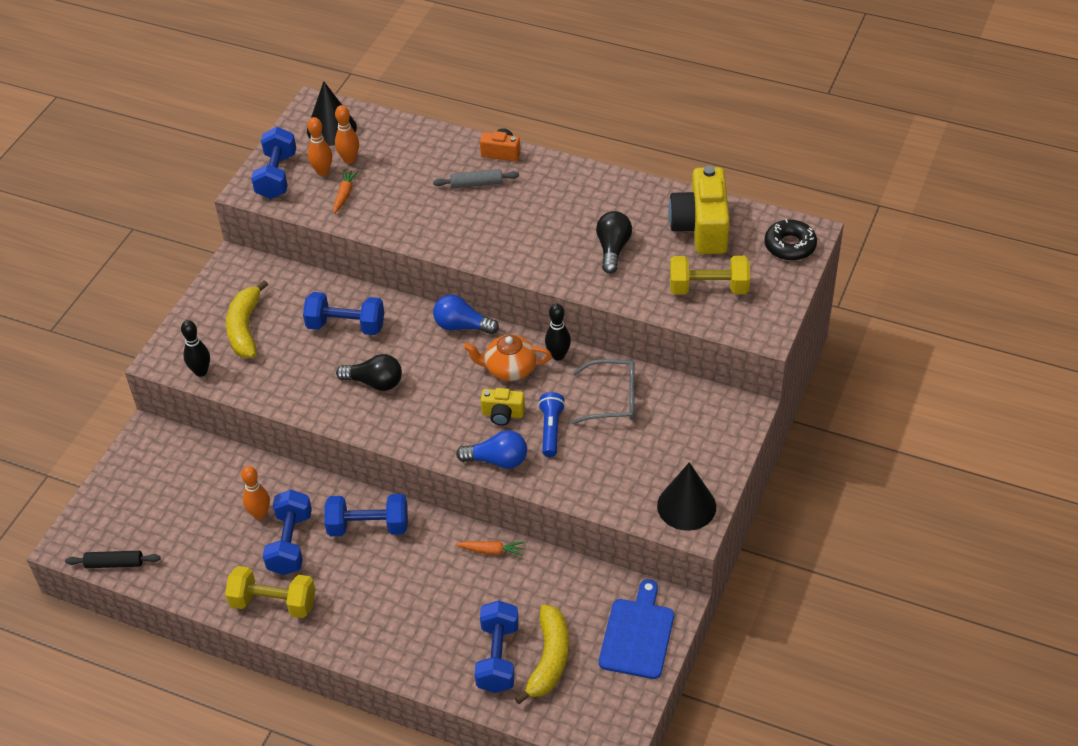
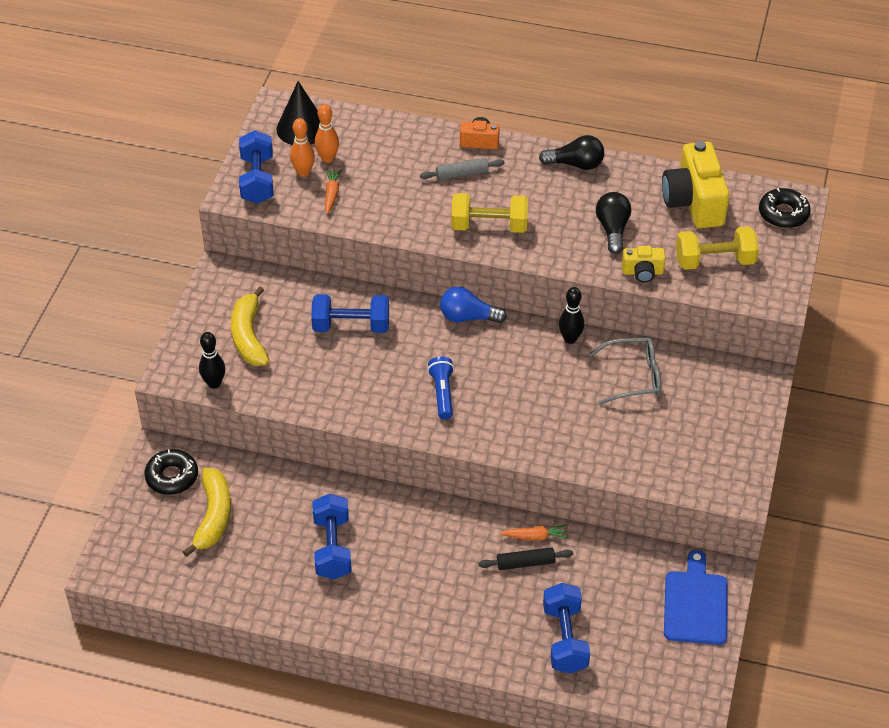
camera: 10 degrees left, 0 degrees up
black rolling pin [65,551,161,568] -> black rolling pin moved to [479,547,573,570]
yellow dumbbell [225,566,315,618] -> yellow dumbbell moved to [452,193,528,233]
orange bowling pin [241,466,270,520] -> none
blue dumbbell [325,494,408,536] -> none
black light bulb [336,354,402,391] -> black light bulb moved to [539,135,604,170]
blue light bulb [456,430,527,469] -> none
orange teapot [463,335,552,381] -> none
yellow camera [481,388,525,426] -> yellow camera moved to [622,246,666,283]
yellow banana [515,604,569,704] -> yellow banana moved to [183,468,231,557]
blue flashlight [538,392,565,457] -> blue flashlight moved to [428,356,454,420]
black cone [657,462,716,531] -> none
none -> black donut [145,449,198,495]

